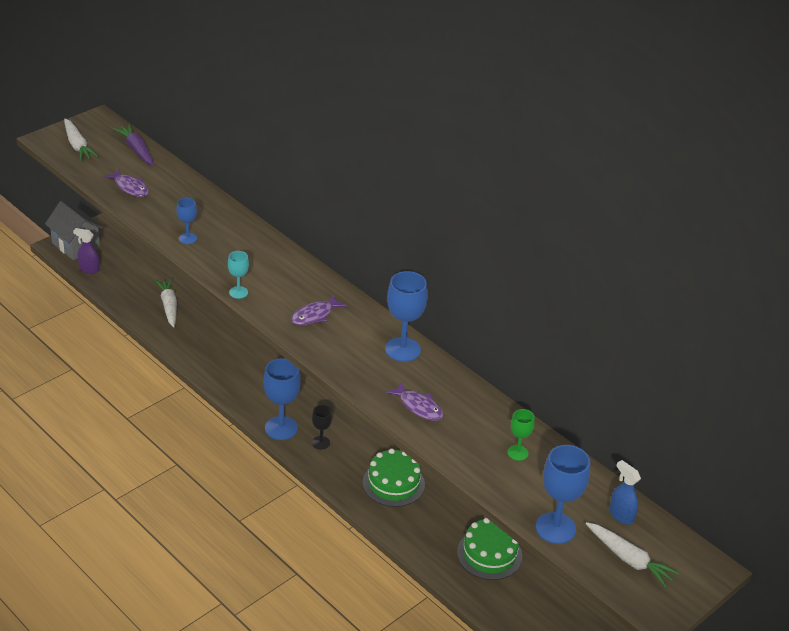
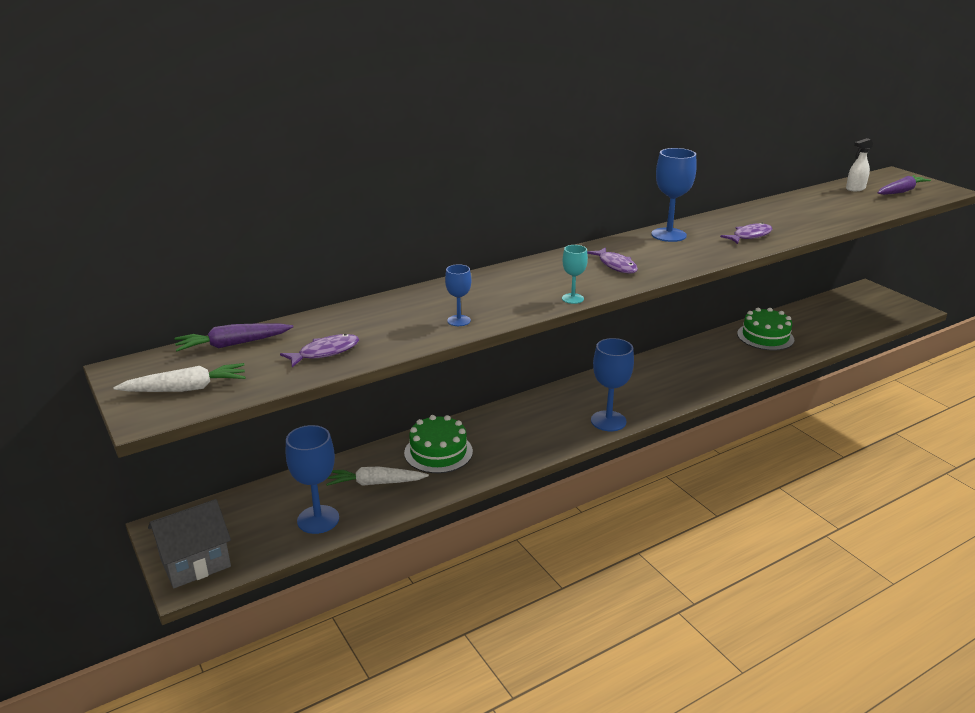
camera: 75 degrees left, 10 degrees down
purple spray bottle [73,228,100,274] -> none
black goblet [312,405,332,449] -> none
green cake [363,448,425,507] -> green cake moved to [404,415,473,473]
green goblet [507,409,535,461] -> none
blue goblet [535,445,590,544] -> blue goblet moved to [286,425,339,534]
white carrot [586,522,680,588] -> purple carrot [878,175,931,195]
blue spray bottle [609,460,641,525] -> white spray bottle [846,138,873,191]

